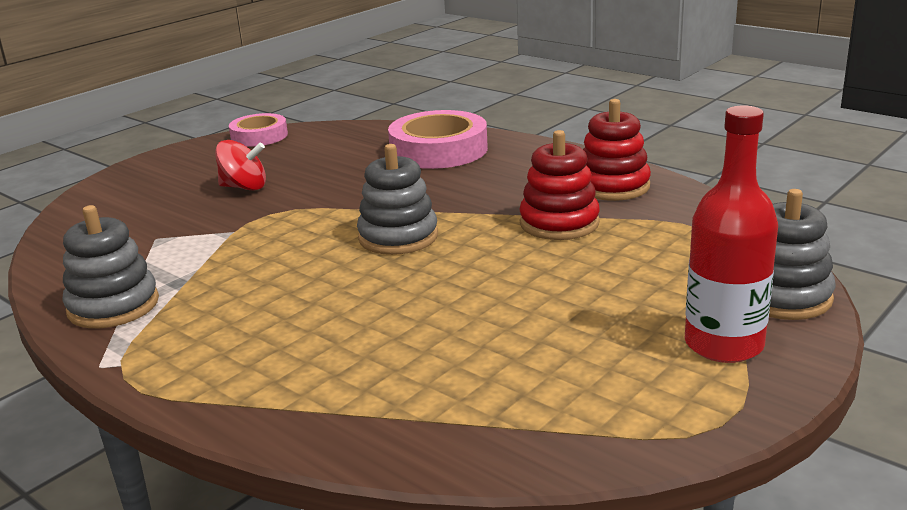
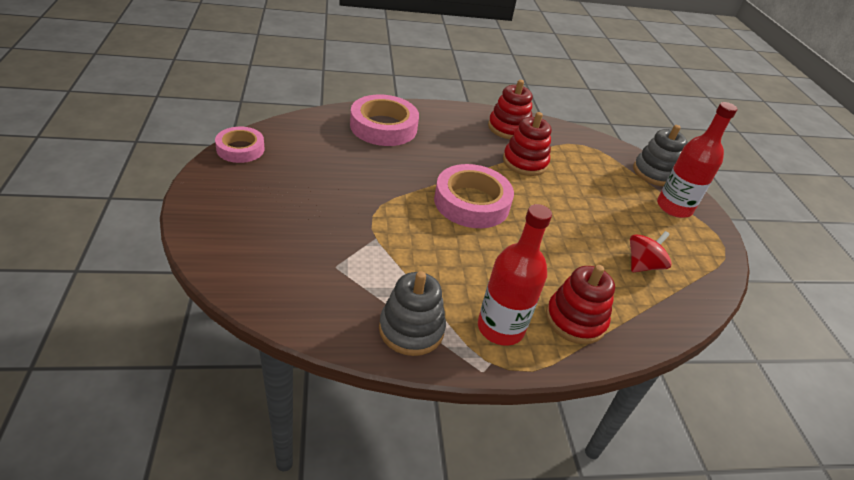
camera: 55 degrees left, 15 degrees up
red spinning top [215,140,266,190] -> red spinning top moved to [630,231,672,272]
grey stacking toy [357,144,438,255] -> pink tape [434,164,514,228]
none -> red bottle [478,204,552,346]
none -> red stacking toy [546,265,615,344]

